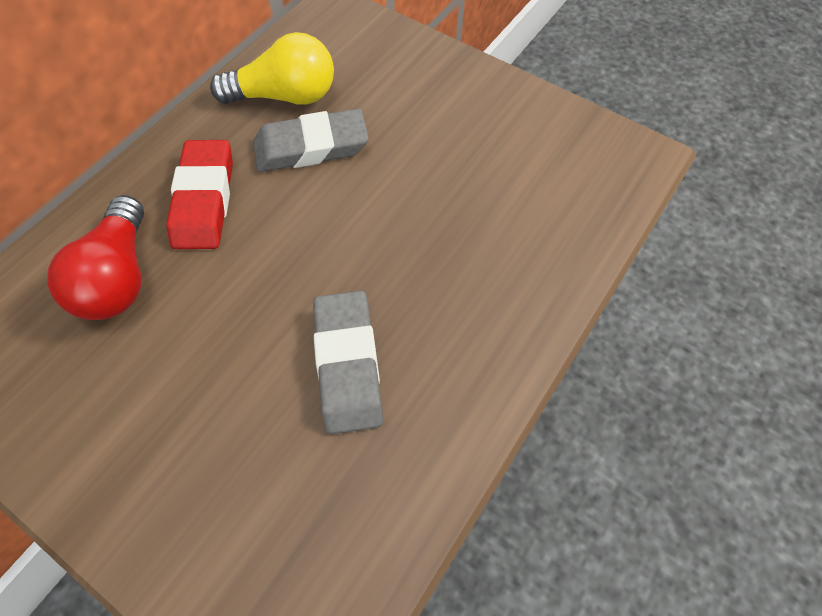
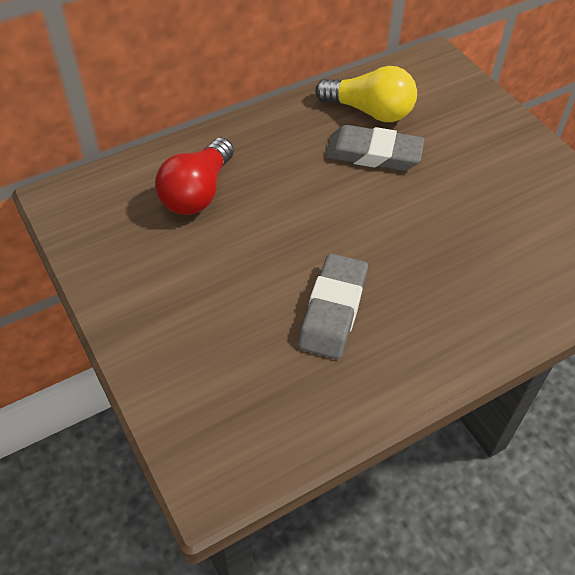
camera: 25 degrees right, 10 degrees down
red eraser [166,140,233,249] -> none

